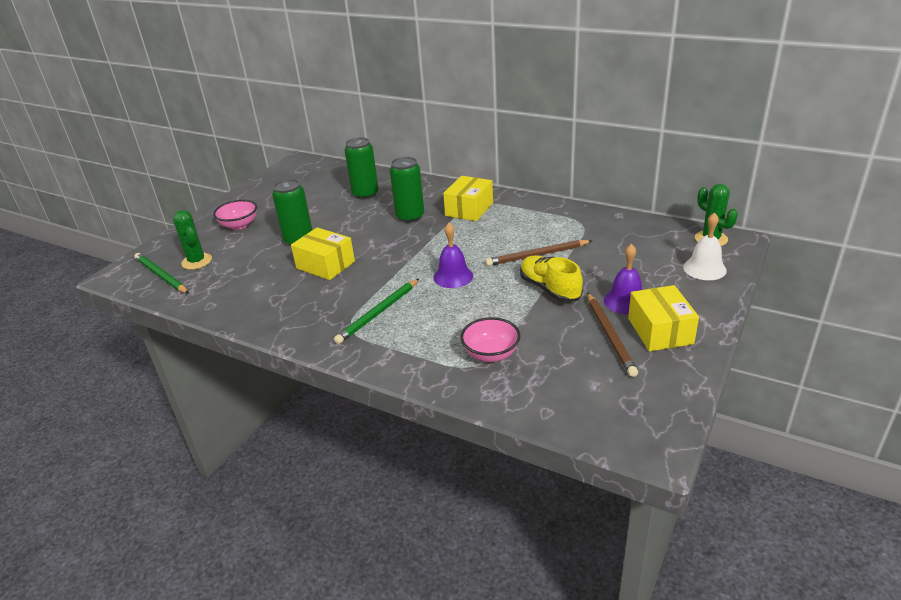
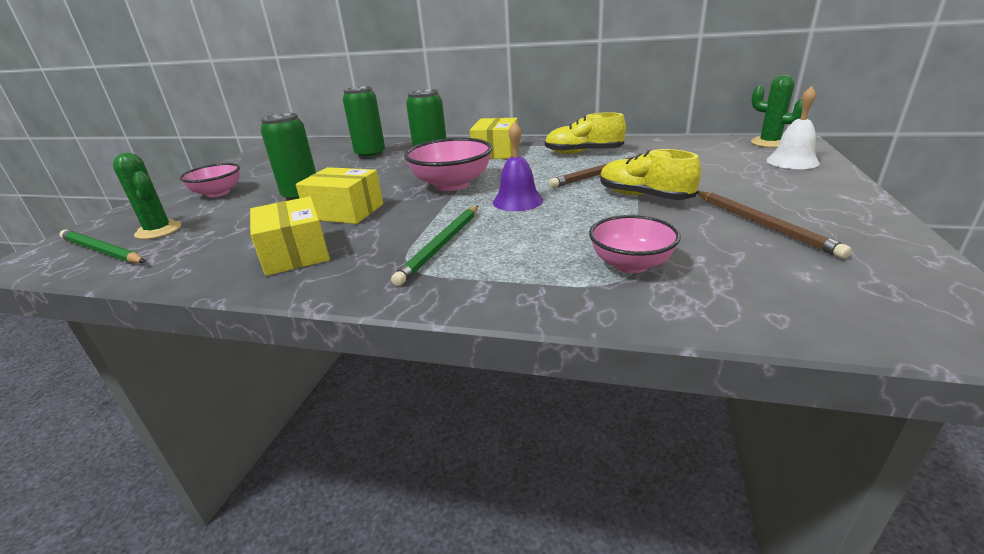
camera: 15 degrees left, 5 degrees down
purple bell [604,244,642,315] -> none
yellow box [628,285,699,351] -> yellow box moved to [250,196,330,276]
none -> pink bowl [404,138,492,191]
none -> yellow shoe [545,112,626,154]

